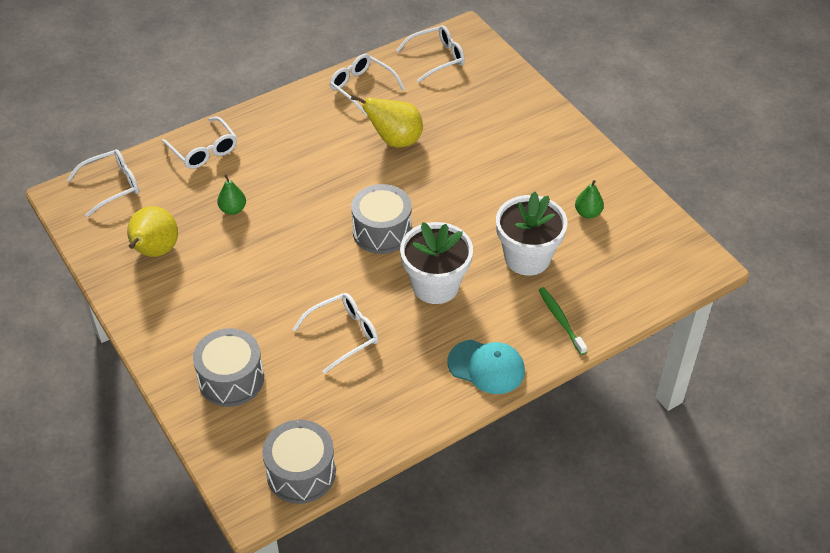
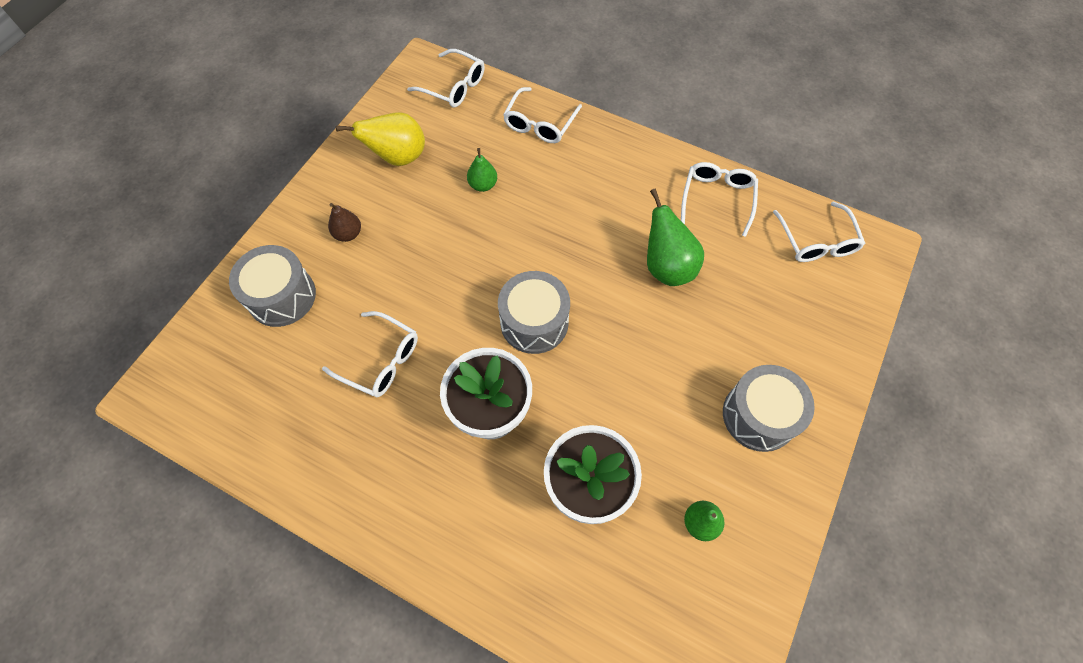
camera: 60 degrees right, 15 degrees up
grey drum [262,420,336,504] -> grey drum moved to [723,365,815,452]
yellow pear [351,95,423,147] -> green pear [647,189,704,286]
white glasses [396,25,465,82] -> white glasses turned 45 degrees clockwise [773,201,865,262]
turquoise cap [447,340,525,394] -> none
green toothbrush [539,287,587,355] -> none
none -> brown pear [328,203,361,242]

